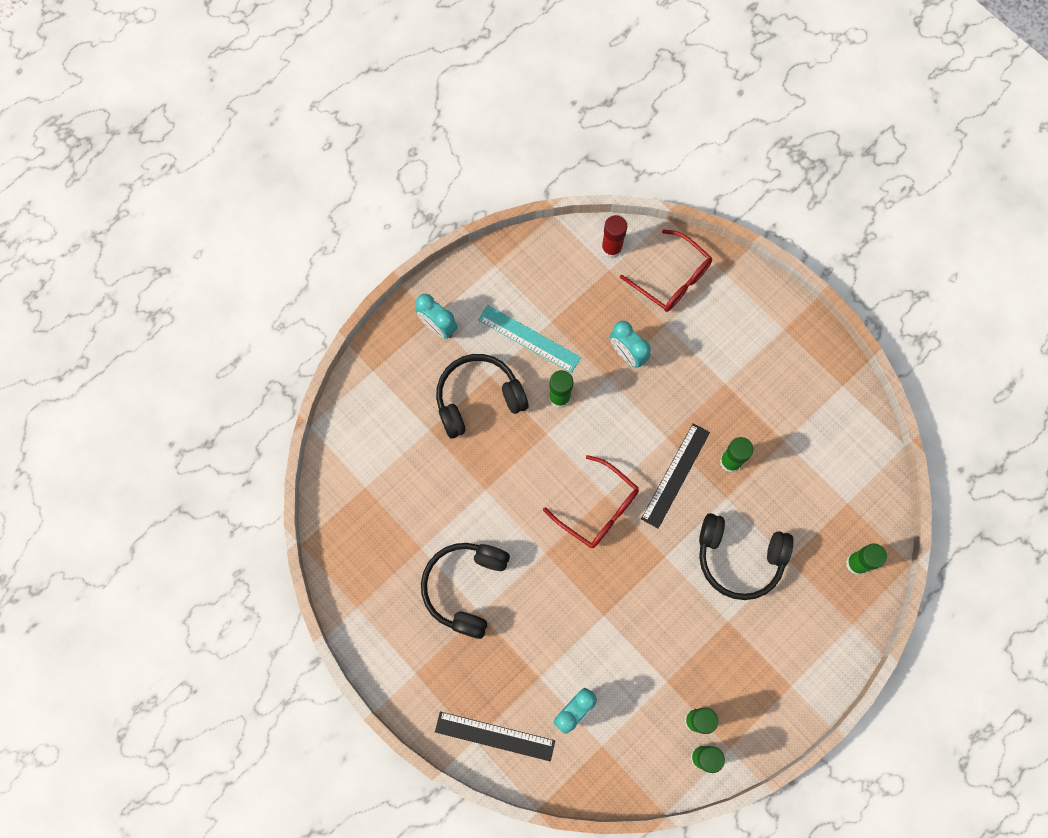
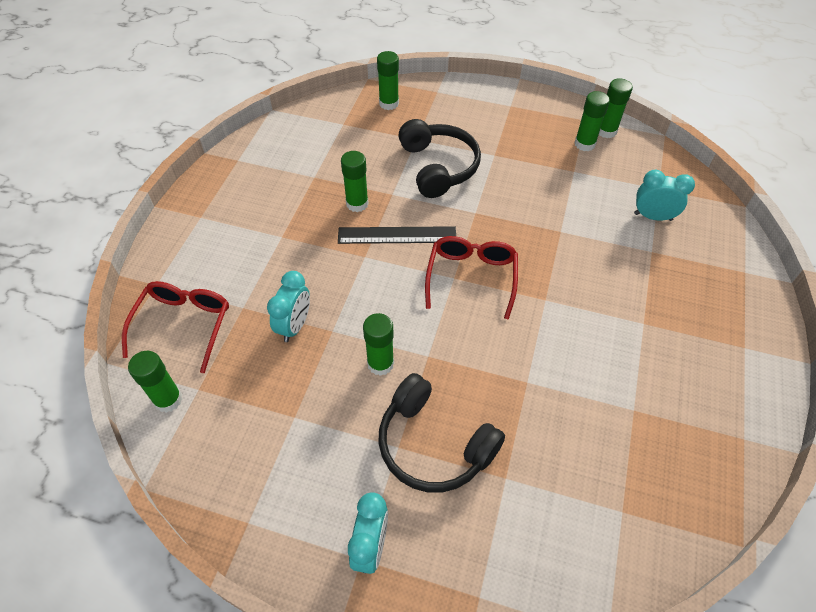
camera: 120 degrees left, 20 degrees down
black headphones [421,543,510,639] -> none
black ruler [435,712,555,761] -> none
turquoise ruler [478,305,581,373] -> none
red glue stick [601,215,627,258] -> green glue stick [128,351,182,413]

